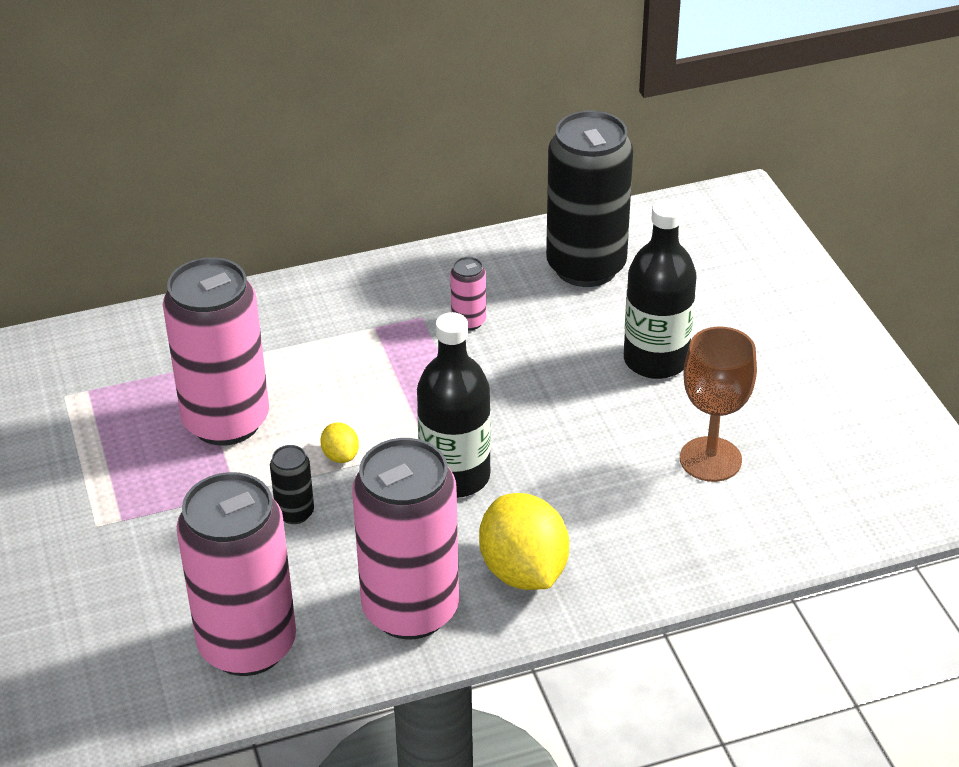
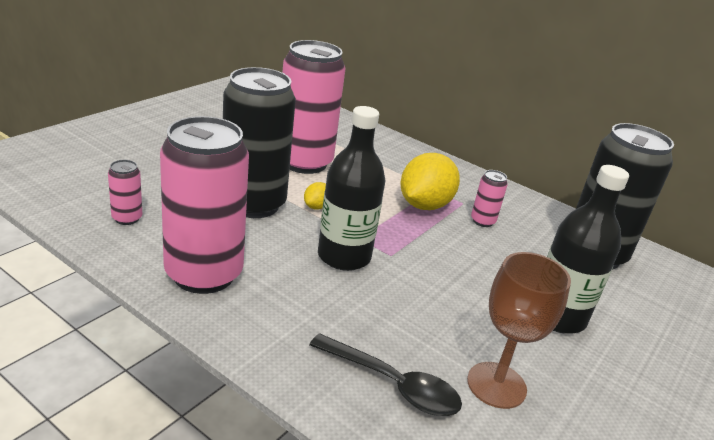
camera: 50 degrees right, 10 degrees down
pink can [177,472,296,676] -> pink can [108,160,142,225], size x0.42
black can [270,445,314,524] -> black can [223,67,296,218], size x2.38
yellow lemon [479,493,569,590] -> yellow lemon moved to [400,153,460,210]
none -> black spoon [309,333,462,416]

